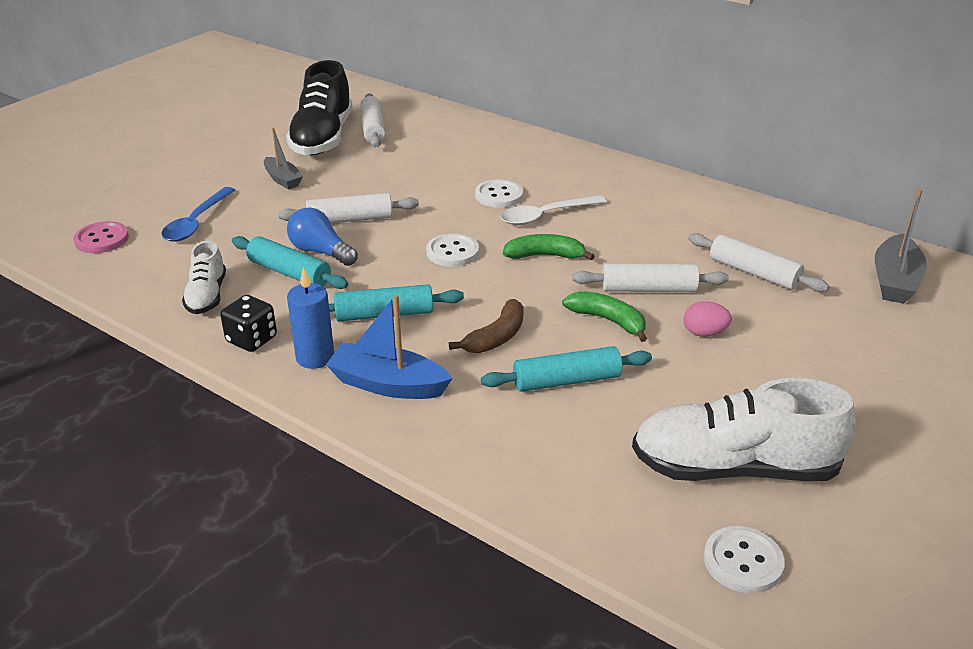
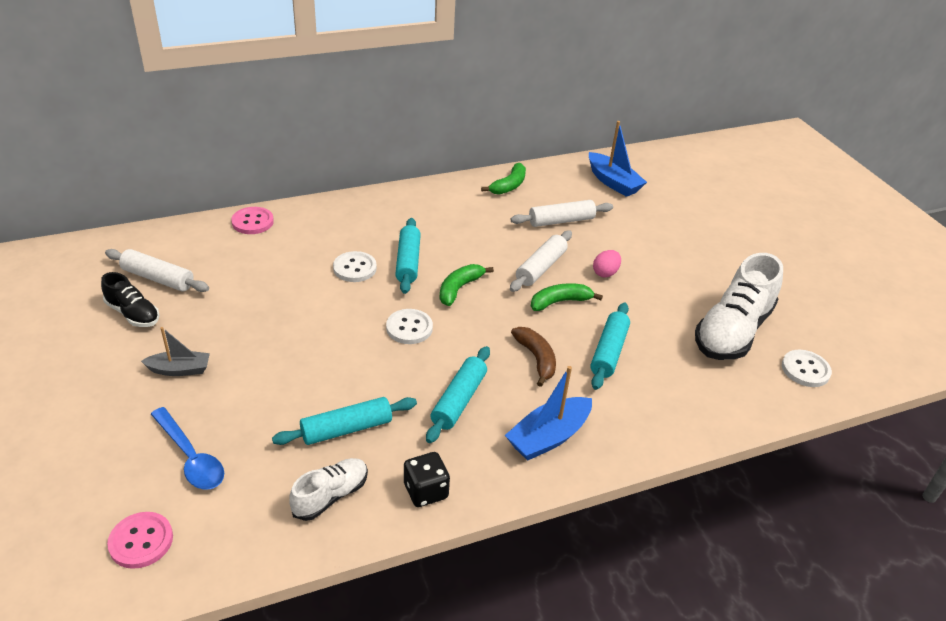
camera: 60 degrees left, 5 degrees up
white shoe [182,241,226,314] -> white shoe turned 75 degrees counterclockwise [289,458,368,521]
white rolling pin [278,193,419,223] -> none
black shoe [286,60,353,155] -> black shoe [101,272,160,327], size x0.53
blue light bulb [287,207,358,266] -> none
blue candle [287,267,334,369] -> none
white spoon [501,195,607,225] -> turquoise rolling pin [395,218,421,294]
grey boat [875,189,927,304] -> blue boat [589,121,647,197]
none -> pink button [231,207,274,234]
none -> green banana [481,163,526,195]

